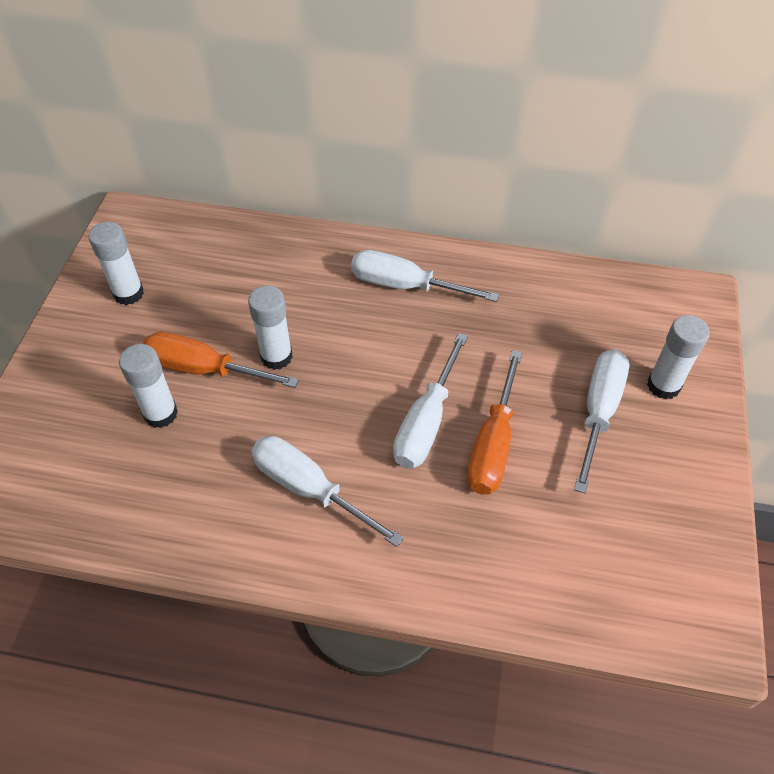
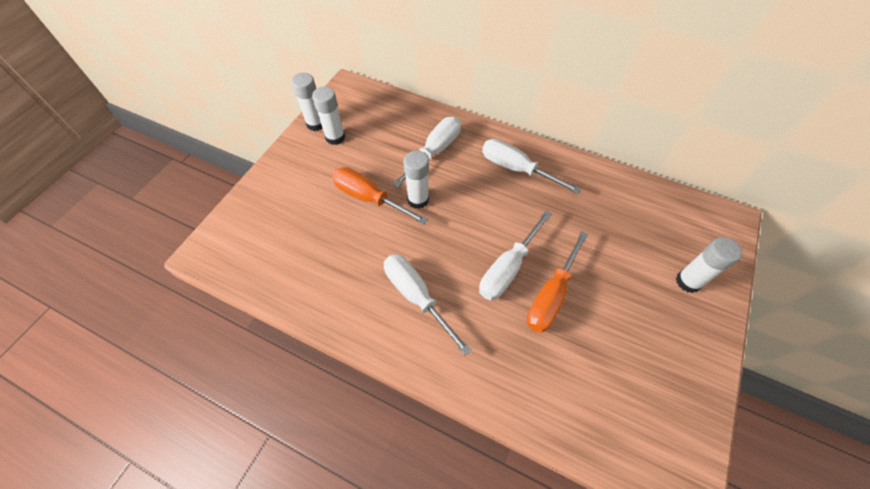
camera: 15 degrees right, 5 degrees up
white glue stick [119,344,178,428] -> white glue stick moved to [291,73,322,131]
white screwdriver [574,350,629,493] -> white screwdriver moved to [393,117,461,187]

